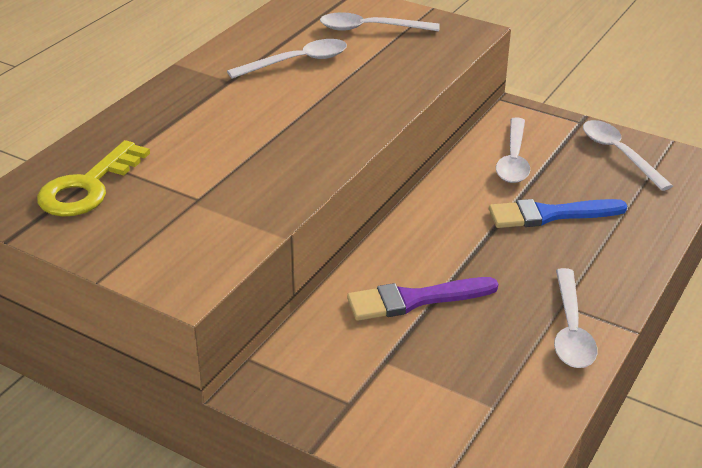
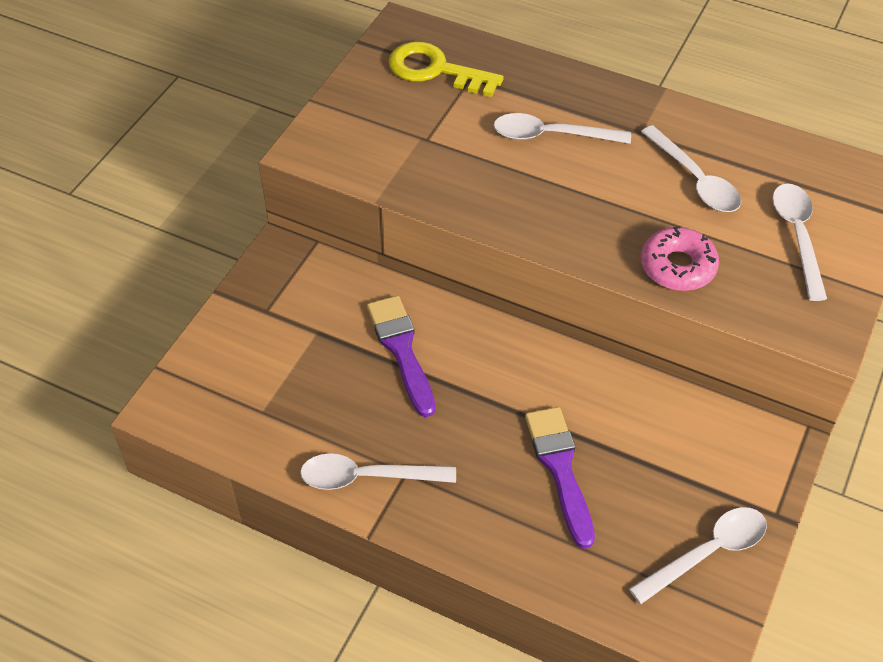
camera: 85 degrees right, 15 degrees up
blue brush [489,199,627,228] -> purple brush [525,407,595,549]
white spoon [496,117,530,183] -> white spoon moved to [493,113,631,144]
none -> pink donut [641,226,719,291]

